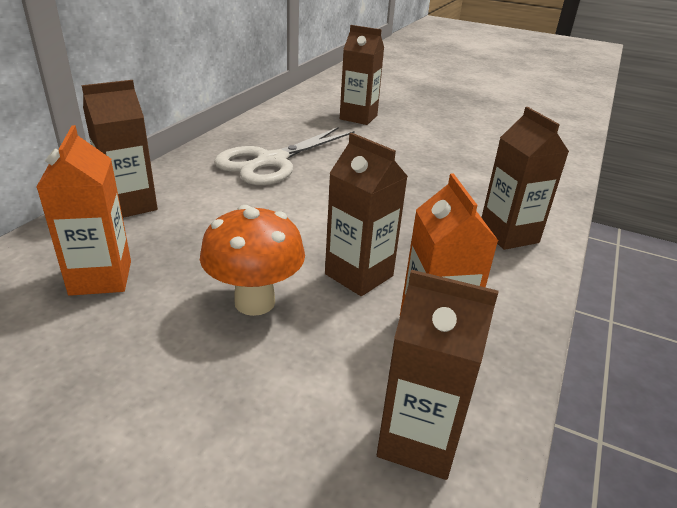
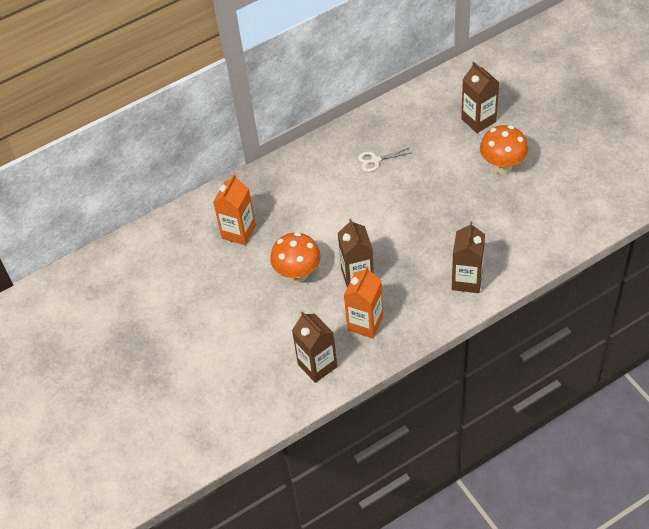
camera: 40 degrees right, 20 degrees up
brown carton [81,80,158,218] -> none
white scissors [214,127,354,185] -> white scissors [358,148,410,172], size x0.46
none -> orange mushroom [480,125,528,174]

